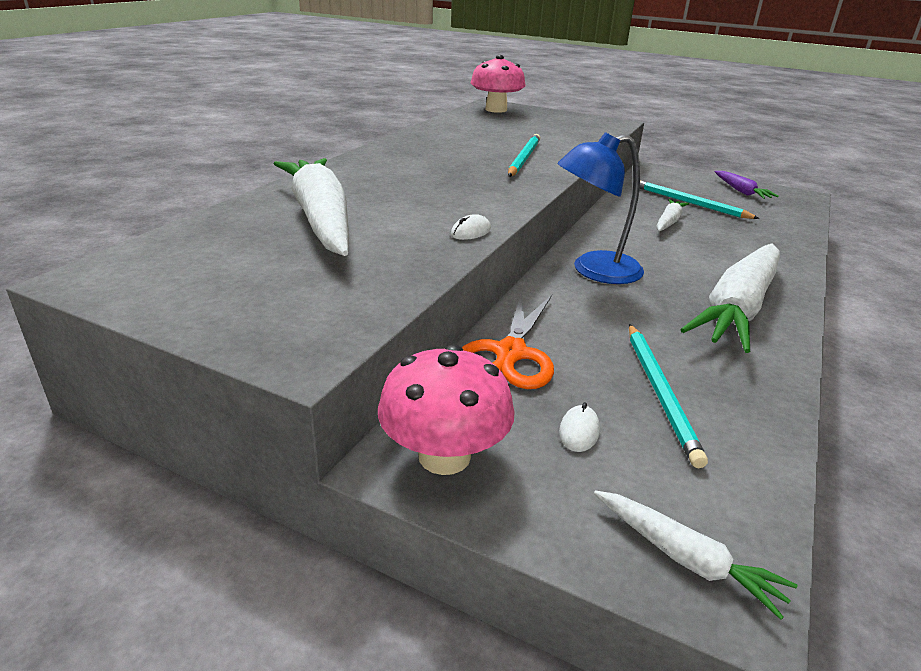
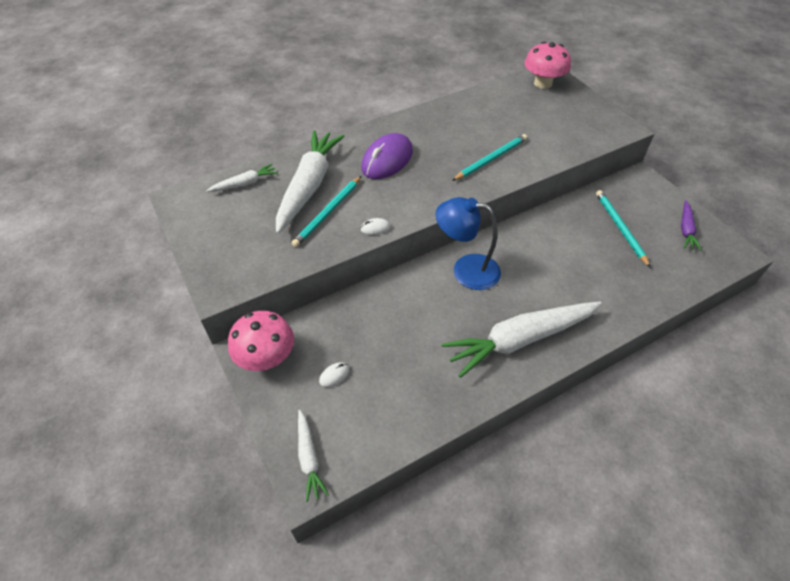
camera: 35 degrees right, 20 degrees up
orange scissors [462,293,554,389] -> none
turquoise pencil [629,324,708,468] -> turquoise pencil moved to [291,176,361,247]
white carrot [657,199,689,231] -> white carrot moved to [206,164,278,192]
none -> purple mouse [361,133,413,179]

